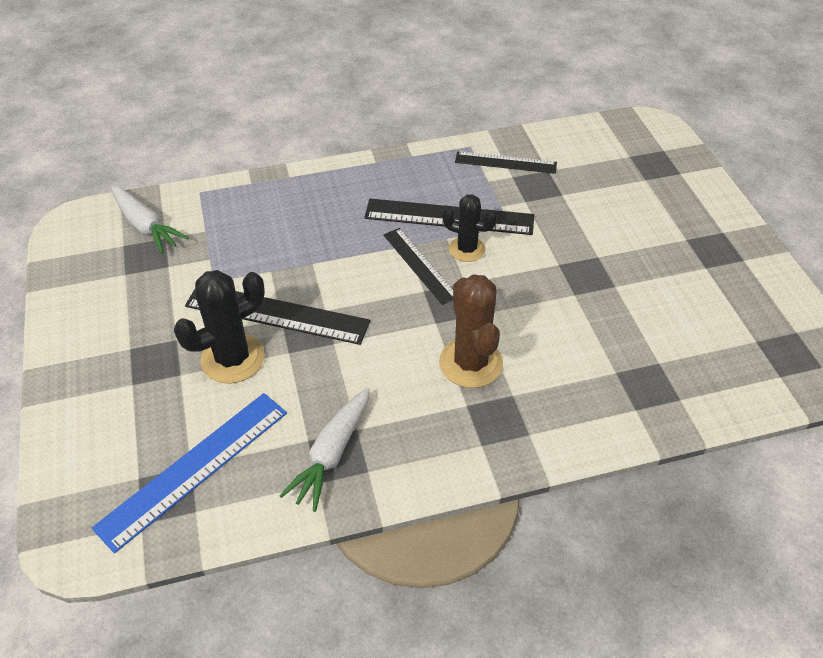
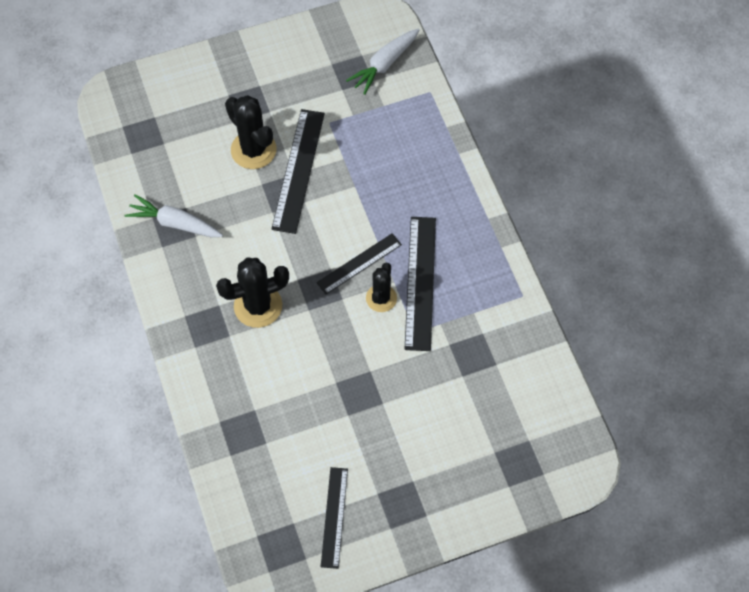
camera: 85 degrees right, 15 degrees up
blue ruler [92,393,287,553] -> none
brown cactus [439,274,503,388] -> black cactus [216,258,289,328]
black ruler [455,151,557,174] -> black ruler moved to [321,467,348,569]

